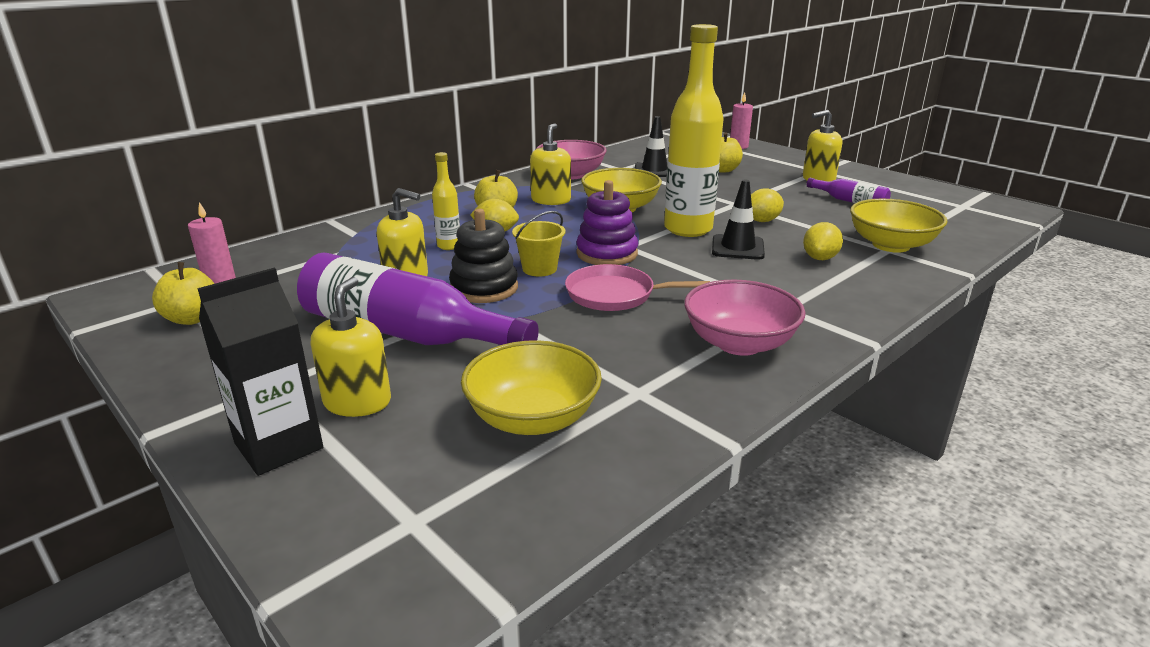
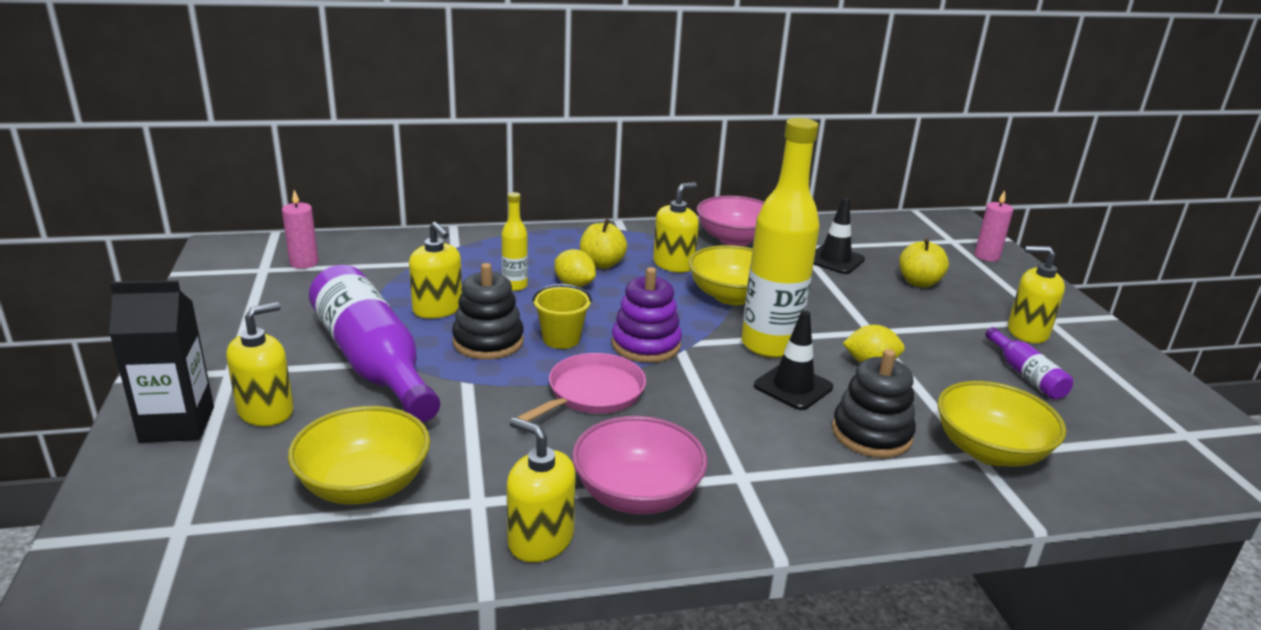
camera: 30 degrees right, 0 degrees up
yellow apple [152,262,215,325] -> none
pink pan [565,264,710,311] -> pink pan turned 90 degrees clockwise [516,353,646,422]
yellow lemon [803,222,843,260] -> black stacking toy [832,349,916,458]
none -> yellow soap dispenser [507,417,576,562]

